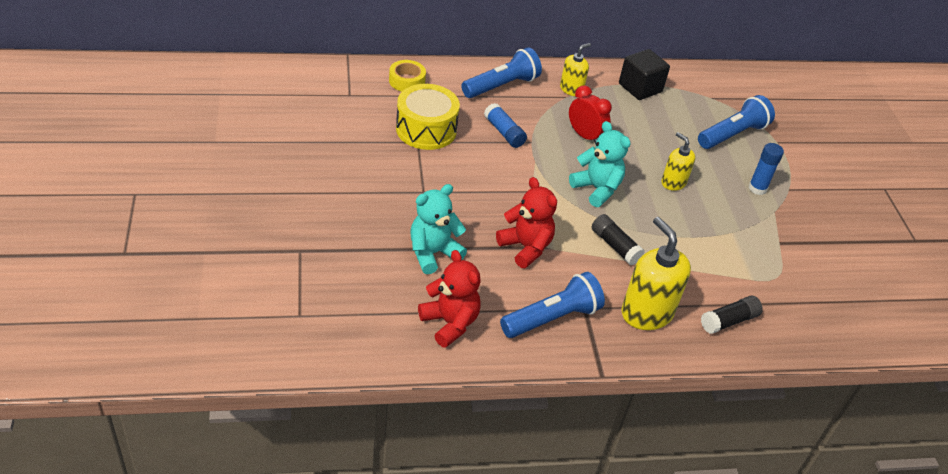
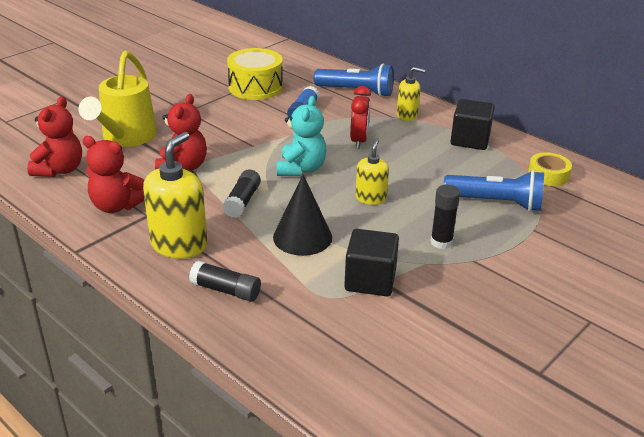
camera: 55 degrees right, 10 degrees down
yellow tape [389,60,426,92] -> yellow tape moved to [528,152,572,186]
turquoise teddy bear [410,184,467,274] -> yellow watering can [78,51,157,147]
blue flashlight [500,272,605,338] -> red teddy bear [83,136,145,213]
blue glue stick [748,143,784,195] -> black glue stick [430,185,460,249]
none -> black cone [273,175,332,256]
none -> black cube [344,229,399,296]

